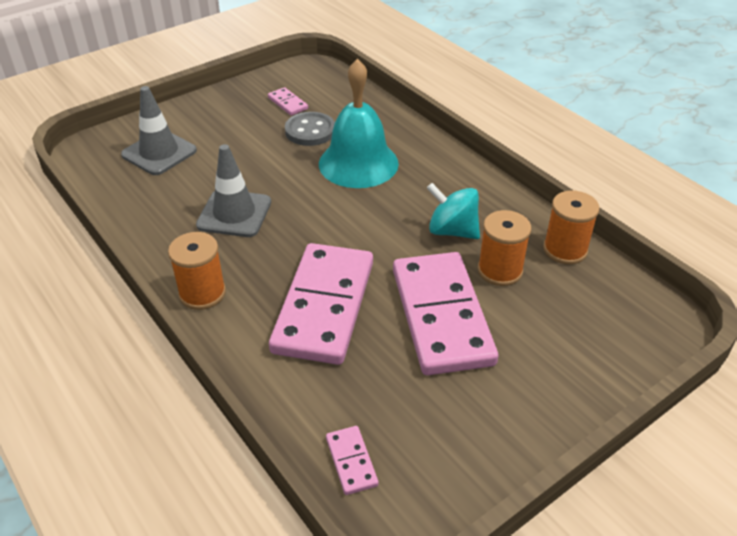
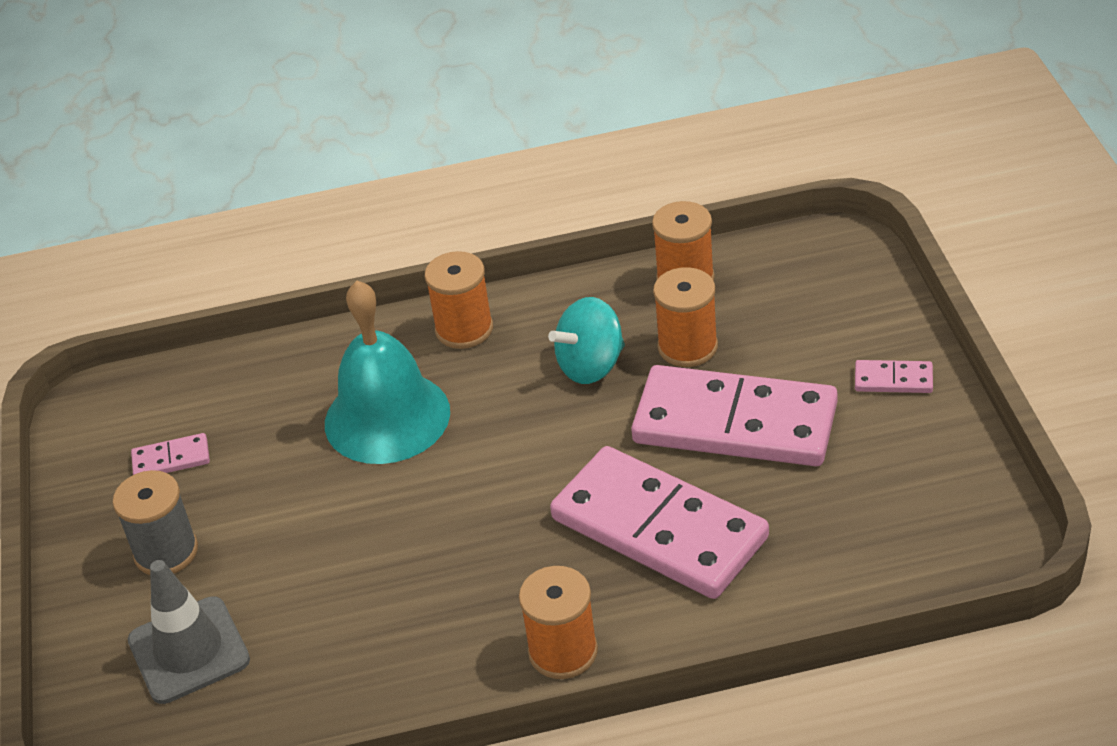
camera: 60 degrees left, 0 degrees up
grey traffic cone [196,144,271,237] -> none
grey button [285,112,335,146] -> none
pink domino [326,426,378,495] -> pink domino moved to [855,360,933,393]
none -> grey spool [113,470,198,575]
none -> orange spool [425,251,493,349]

